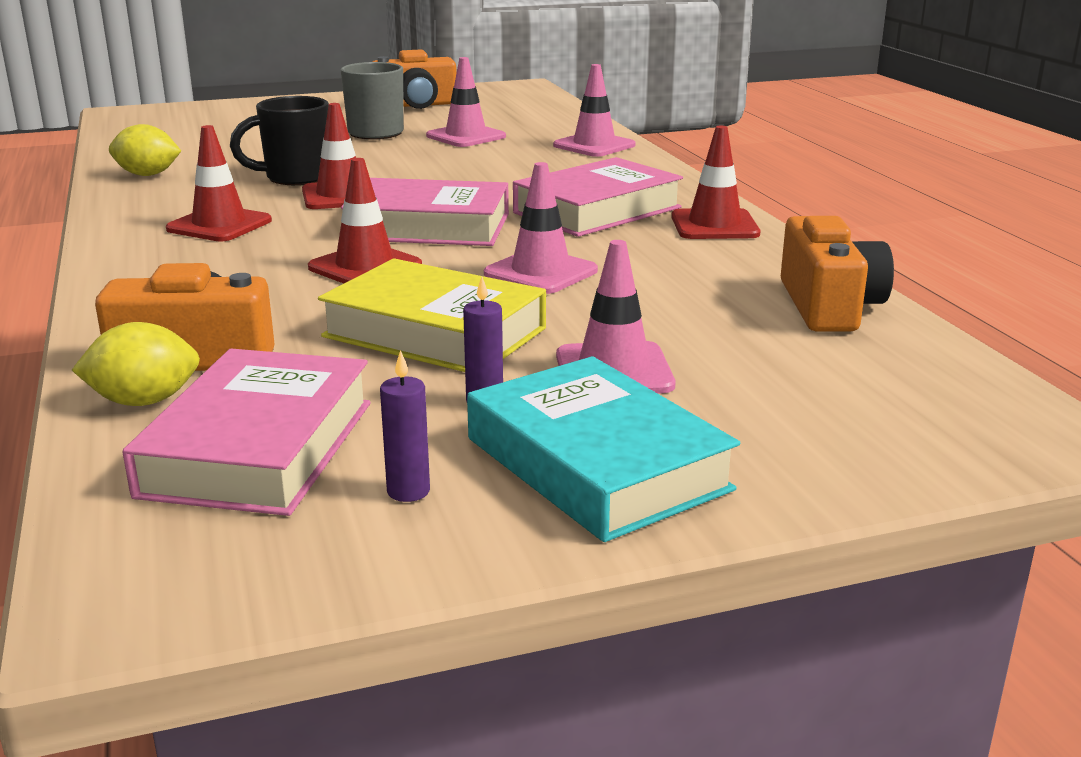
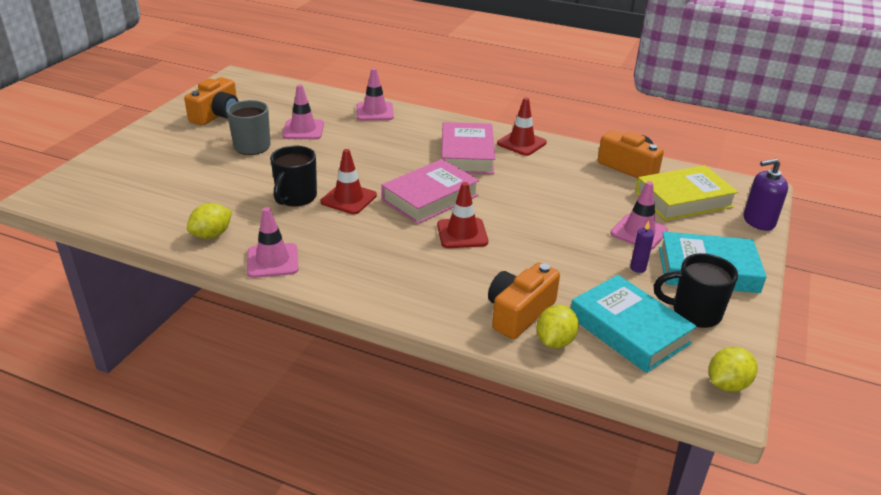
camera: 50 degrees left, 10 degrees up
pink book [123,349,371,516] -> turquoise book [571,275,697,373]
red traffic cone [166,125,272,242] -> none
yellow book [318,258,546,372] -> yellow book moved to [635,165,738,221]
purple candle [380,350,430,502] -> black mug [654,253,738,328]
pink traffic cone [484,162,598,294] -> pink traffic cone moved to [247,207,299,278]
none -> yellow lemon [708,347,758,392]
none -> purple soap dispenser [744,159,788,231]

